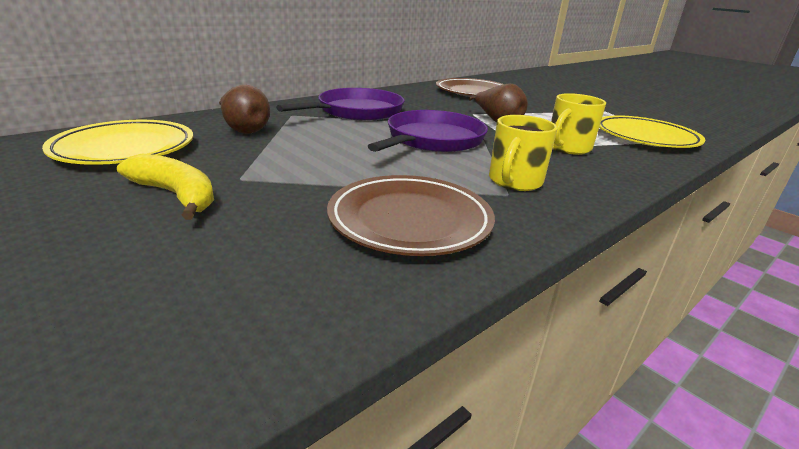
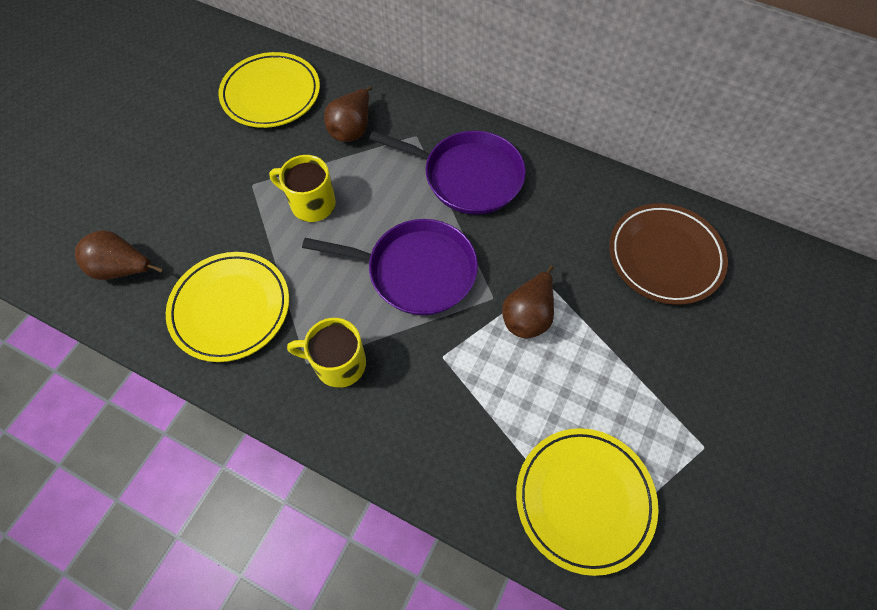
camera: 70 degrees right, 35 degrees up
yellow banana [117,154,214,220] -> none
brown plate [327,175,495,256] -> yellow plate [166,252,289,362]
yellow mug [551,93,606,155] -> yellow mug moved to [269,155,336,222]
none -> brown pear [75,230,163,280]

